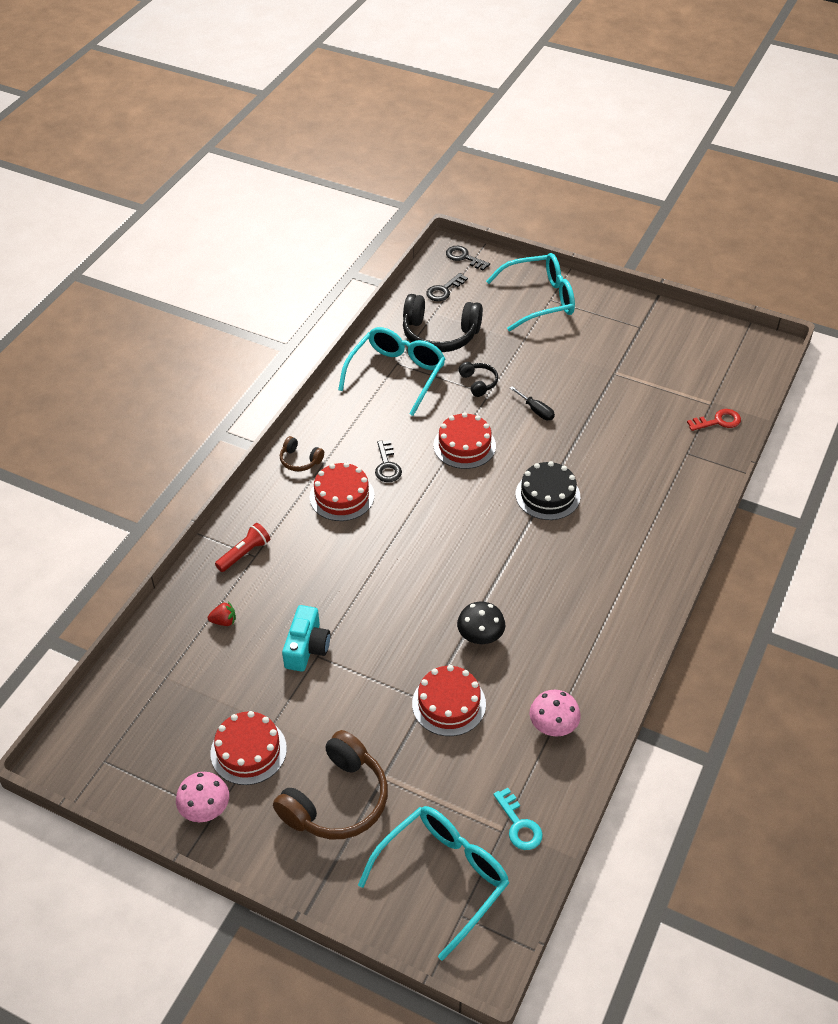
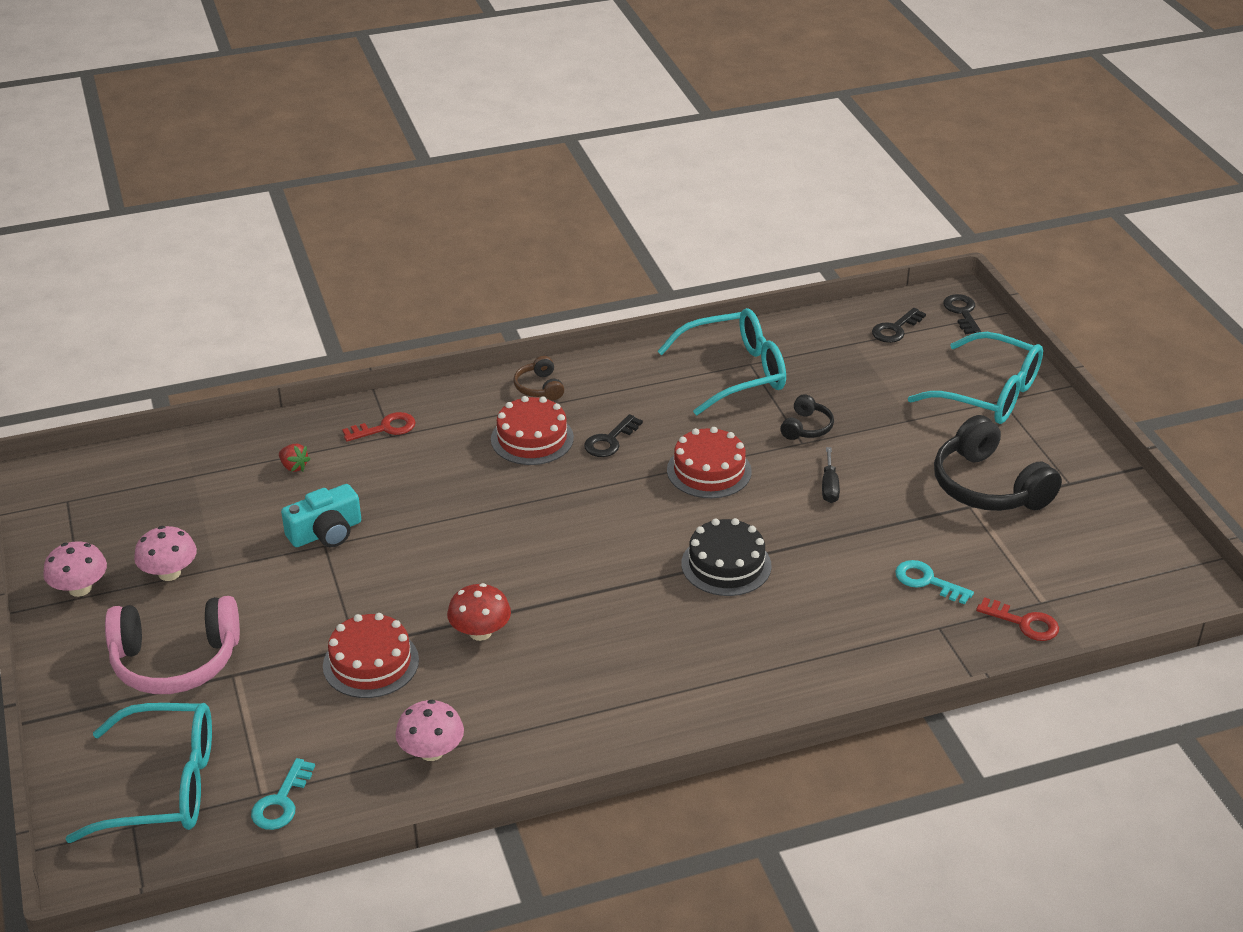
camera: 45 degrees right, 10 degrees down
red cake [211,711,287,785] -> pink mushroom [134,526,197,581]
red flashlight [215,523,270,572] -> red key [342,412,416,442]
brown headphones [273,730,388,839] -> pink headphones [105,596,240,694]
black headphones [403,294,483,352] -> black headphones moved to [934,415,1062,511]
black key [426,273,468,301] -> black key turned 45 degrees counterclockwise [872,308,926,343]
black mushroom [457,602,505,644] -> red mushroom [447,583,511,641]
none -> turquoise key [895,560,974,604]

